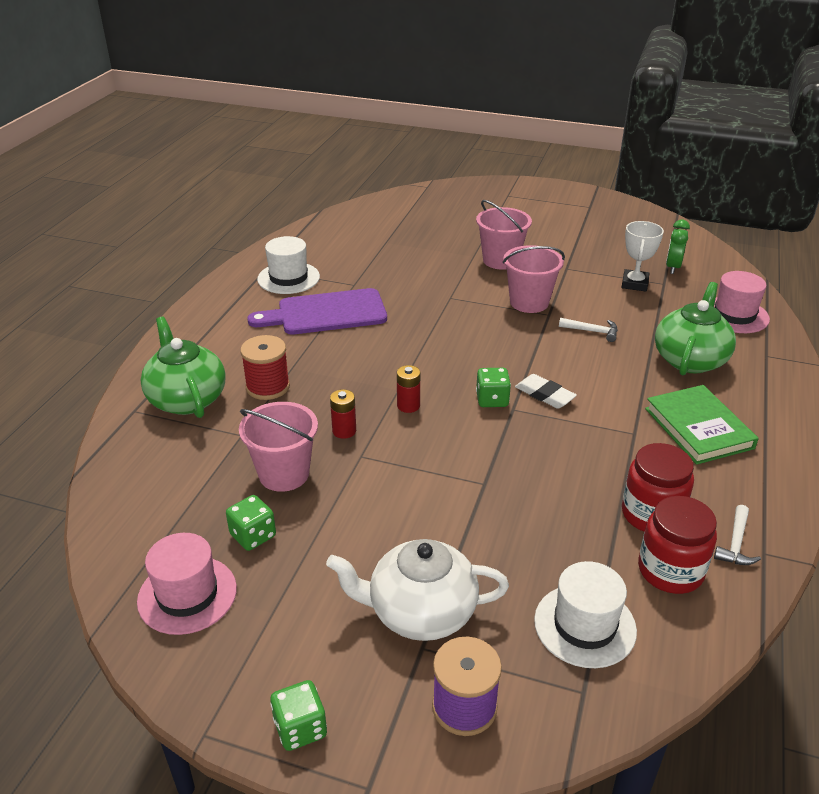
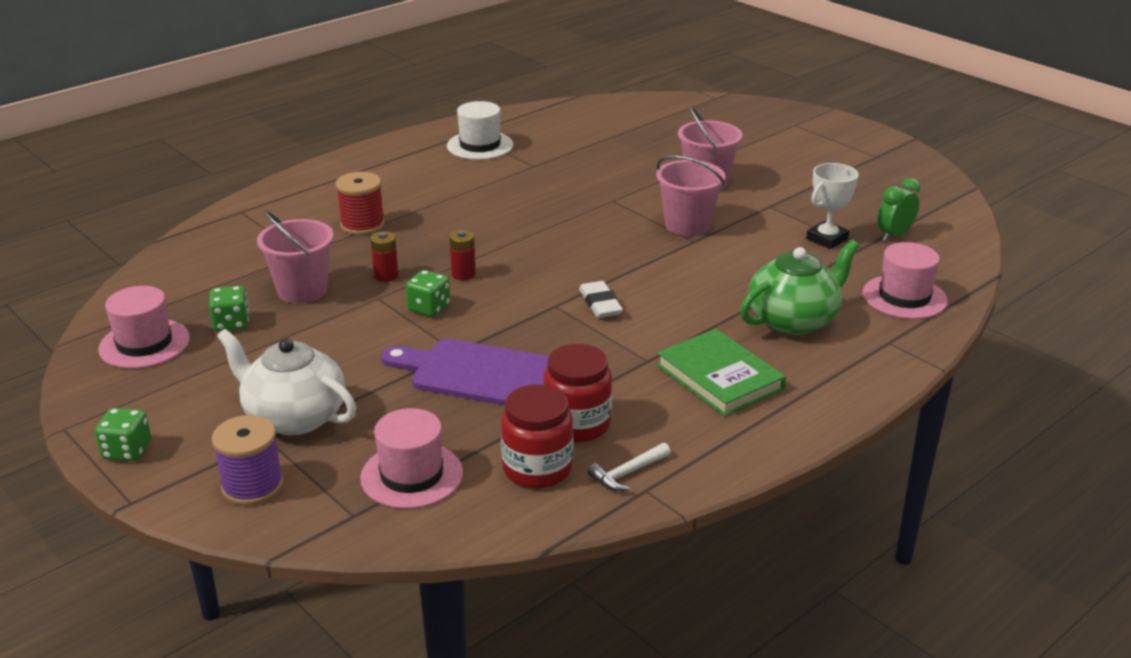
camera: 30 degrees right, 5 degrees down
green teapot [141,317,226,418] -> none
purple cutting board [247,288,387,335] -> purple cutting board moved to [381,339,549,406]
green dice [476,368,511,407] -> green dice moved to [406,270,450,317]
white hat [534,561,637,668] -> pink hat [360,408,463,509]
white hammer [559,318,618,342] -> none
green book [645,385,759,465] -> green book turned 45 degrees counterclockwise [657,329,786,416]

